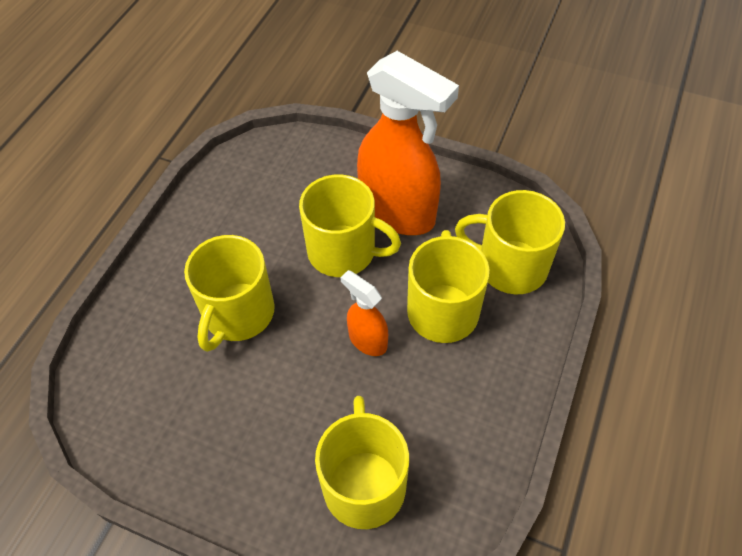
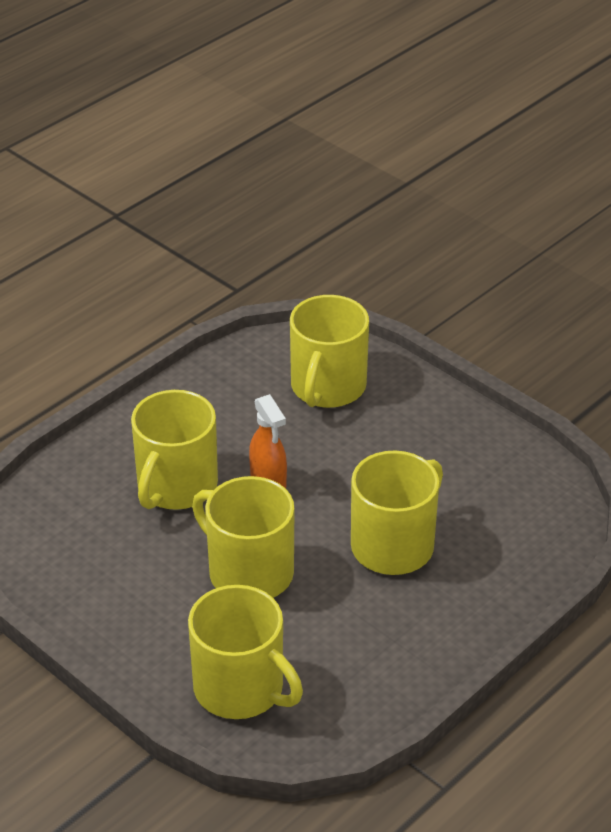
camera: 160 degrees left, 15 degrees down
orange spray bottle [357,51,459,235] -> none
yellow mug [455,190,565,294] -> yellow mug moved to [188,585,303,719]

